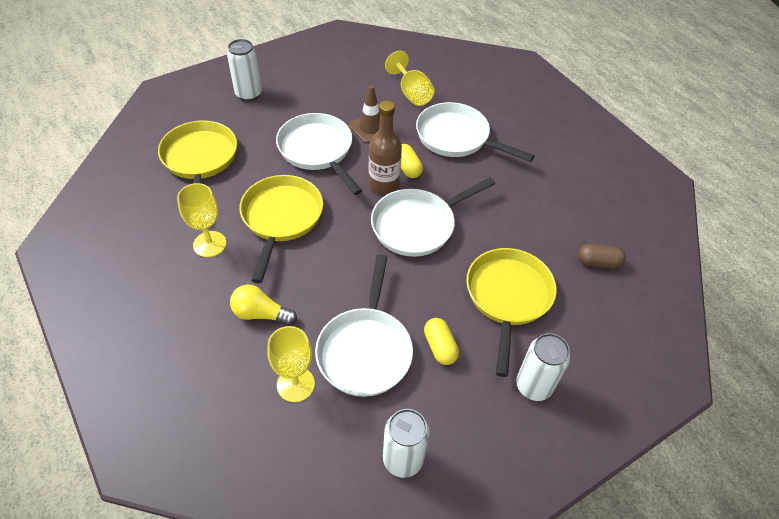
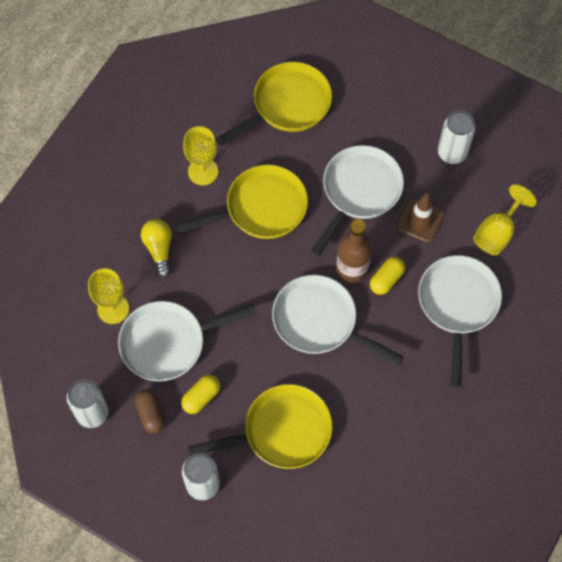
camera: 65 degrees right, 15 degrees up
white can [227,39,262,101] -> white can moved to [438,111,475,164]
brown capsule [578,243,626,269] -> brown capsule moved to [135,389,165,434]

